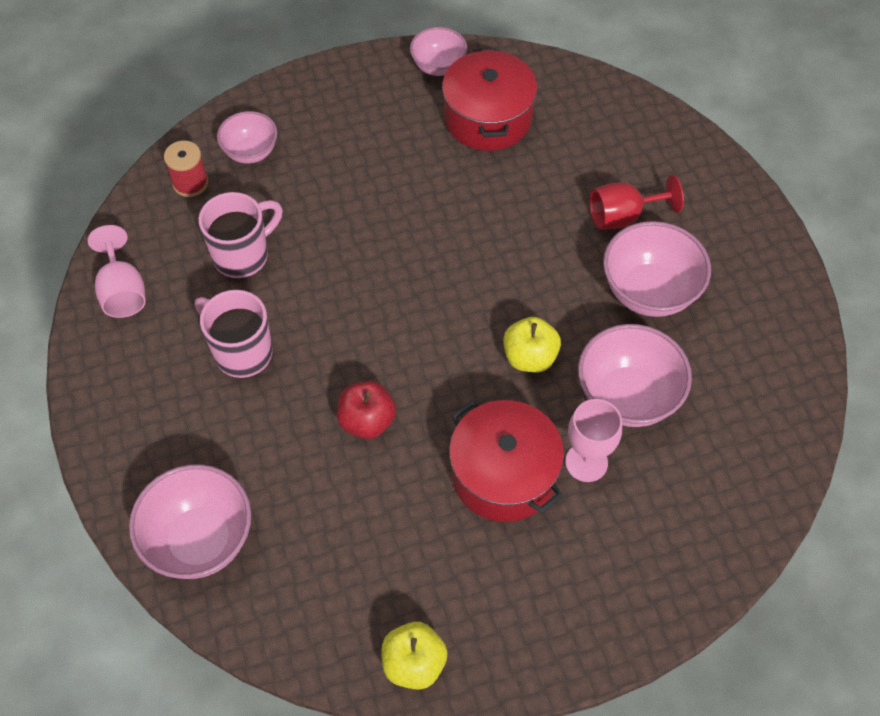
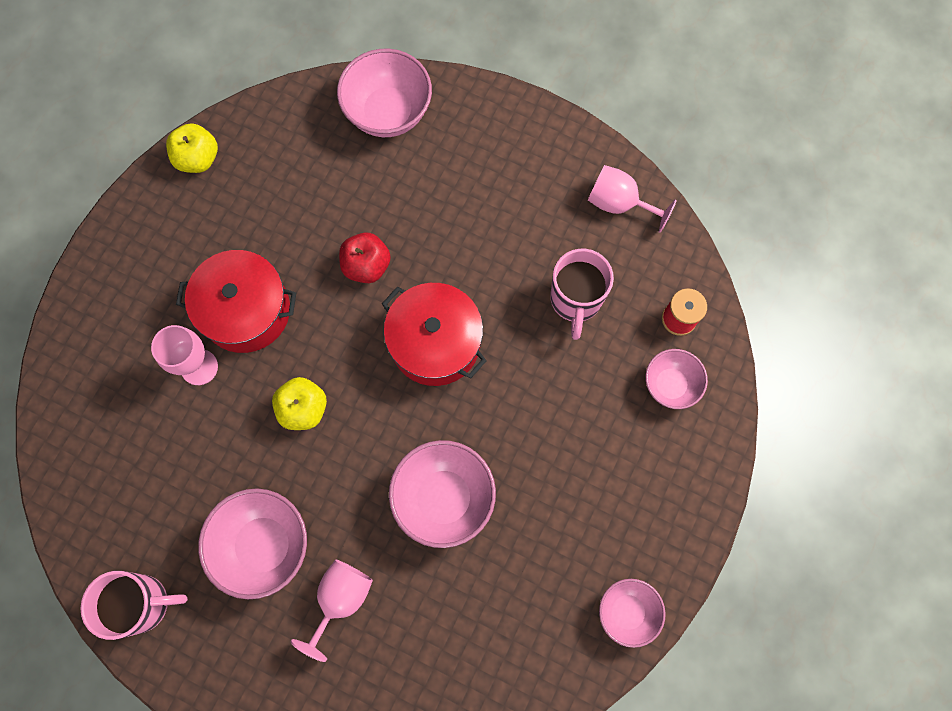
camera: 135 degrees right, 15 degrees up
pink mug [195,290,273,378] -> pink mug moved to [80,571,188,640]
red pot [442,48,537,151] -> red pot moved to [382,283,486,386]
pink bowl [578,324,692,427] -> pink bowl moved to [389,440,496,548]
red goblet [590,175,684,230] -> pink goblet [291,560,373,662]

